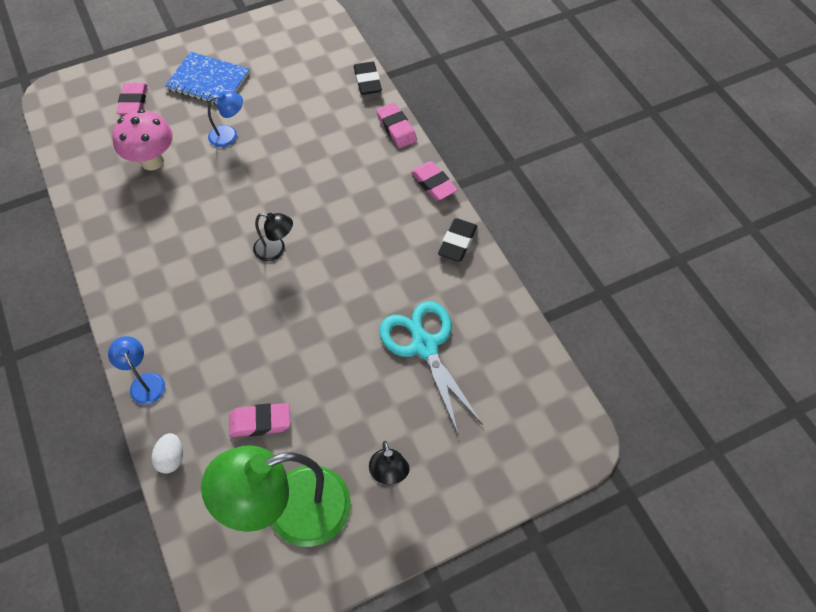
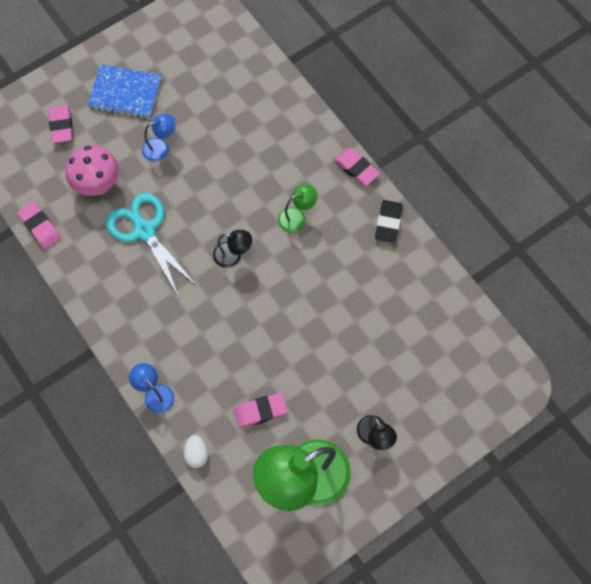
camera: 10 degrees left, 10 degrees up
black eraser [354,62,382,95] -> none
pink eraser [376,103,417,148] -> pink eraser moved to [18,202,61,250]
turquoise scissors [379,301,483,434] -> turquoise scissors moved to [106,193,197,297]
none -> green lamp [278,184,317,232]

